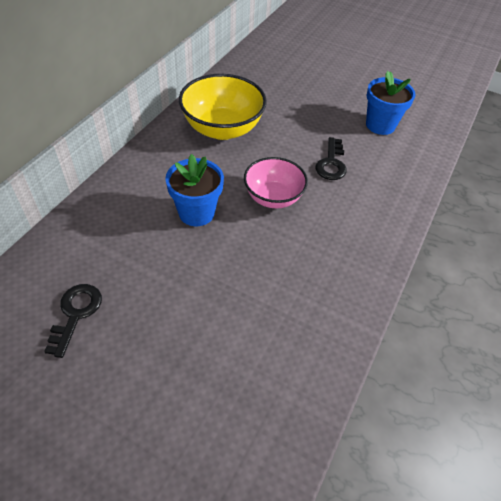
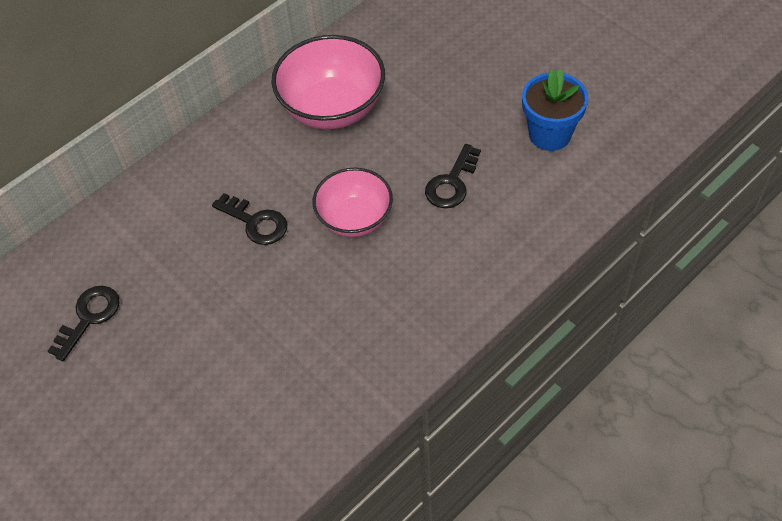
camera: 25 degrees right, 5 degrees up
blue flower pot [165,154,224,226] -> black key [212,193,287,245]
yellow bowl [179,74,267,140] -> pink bowl [272,35,385,129]

